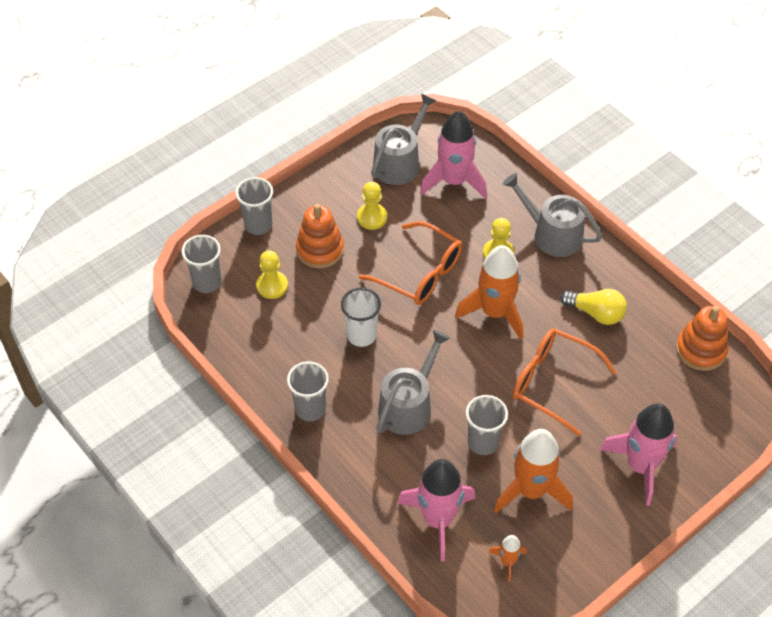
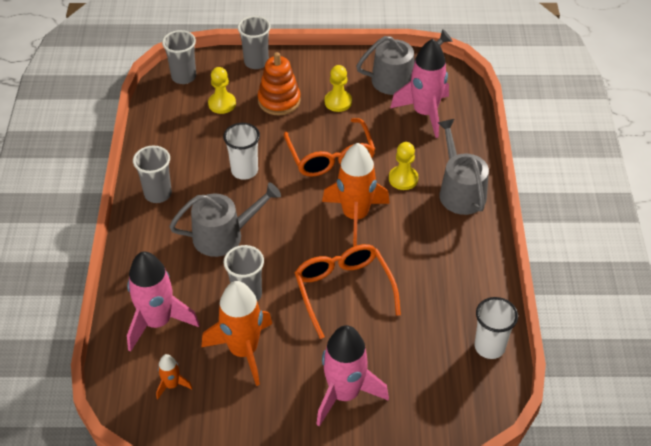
camera: 40 degrees right, 5 degrees down
yellow light bulb [560,289,627,325] -> none
orange stacking toy [676,306,729,371] -> white cup [475,297,518,359]

